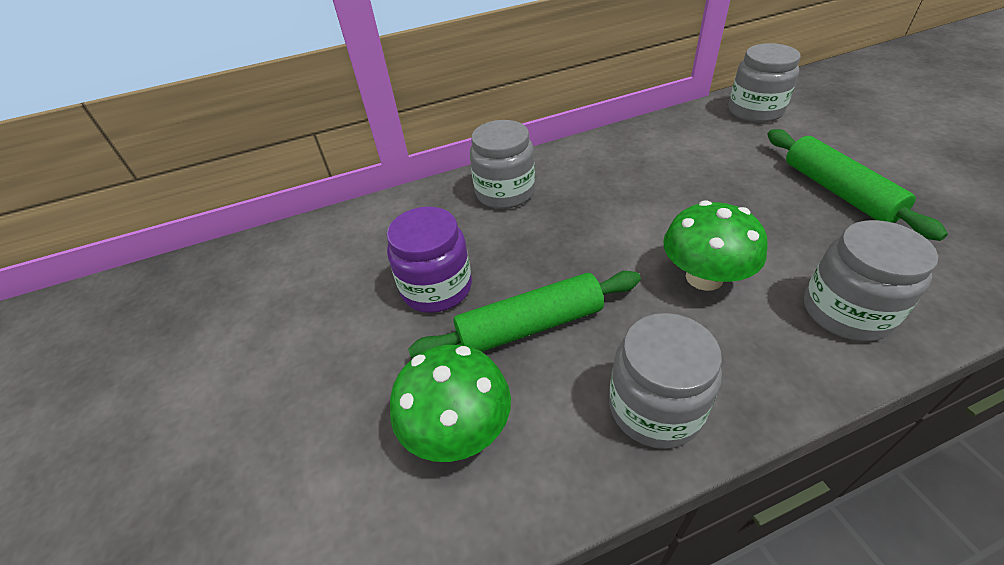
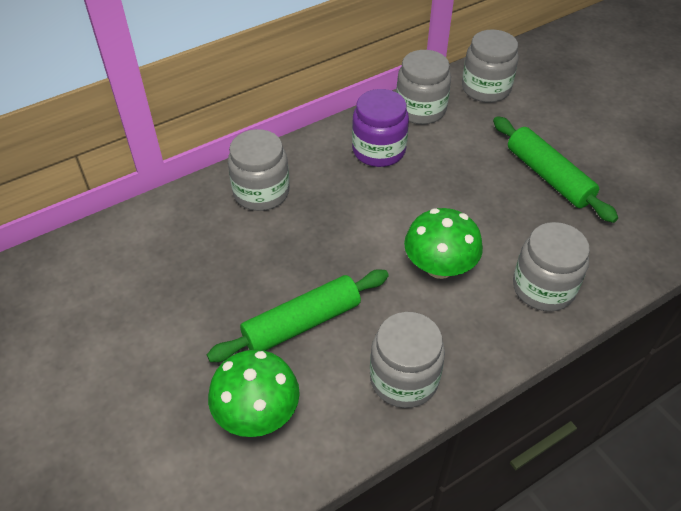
camera: 15 degrees left, 5 degrees up
purple jar [387,207,472,313] -> purple jar moved to [352,89,409,167]
none -> grey jar [396,50,451,124]

